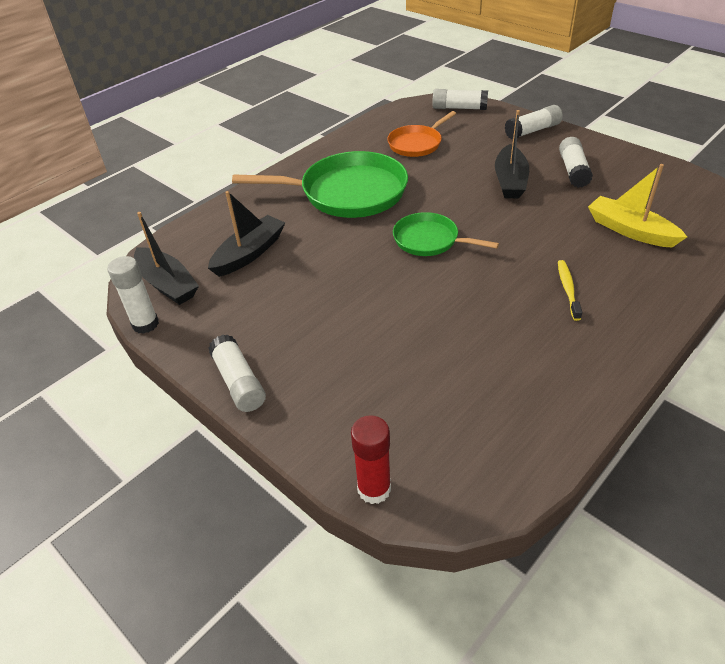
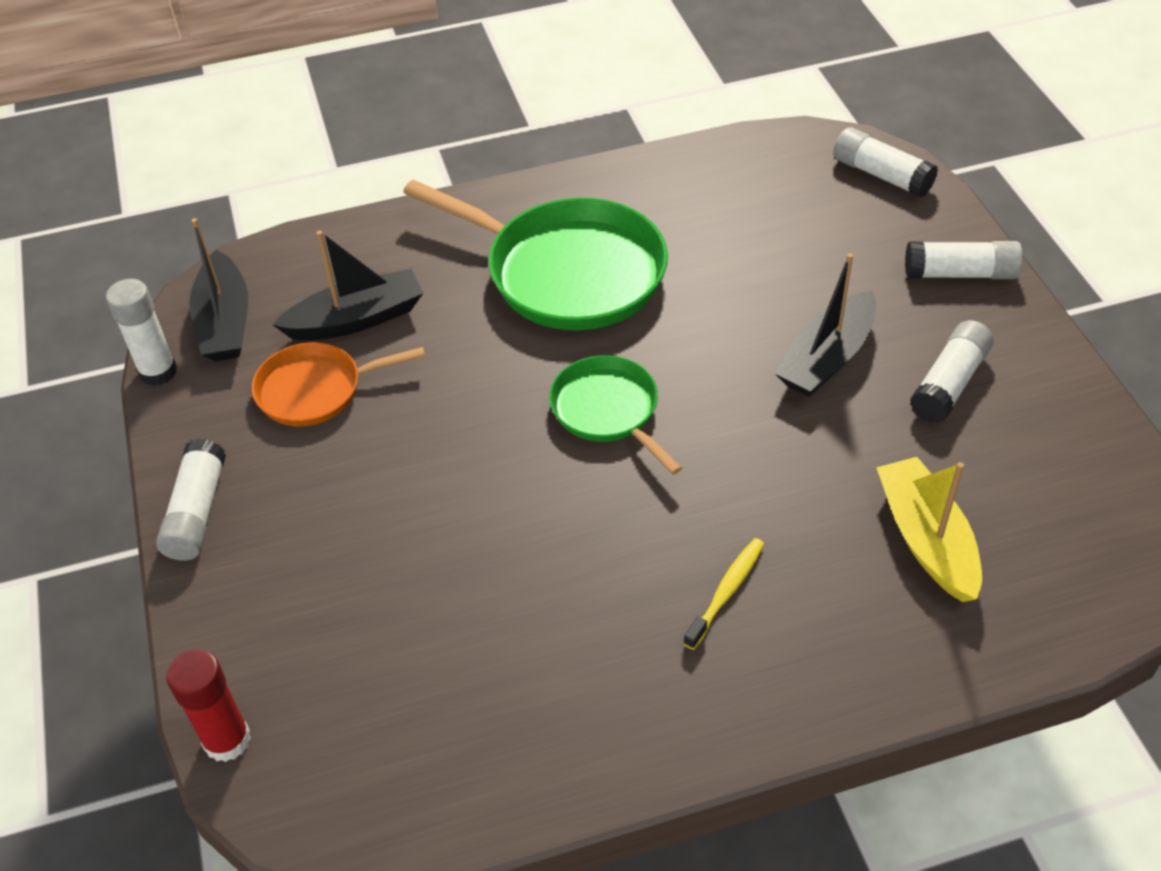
camera: 30 degrees right, 5 degrees up
orange pan [387,111,456,157] -> orange pan moved to [252,342,425,426]

